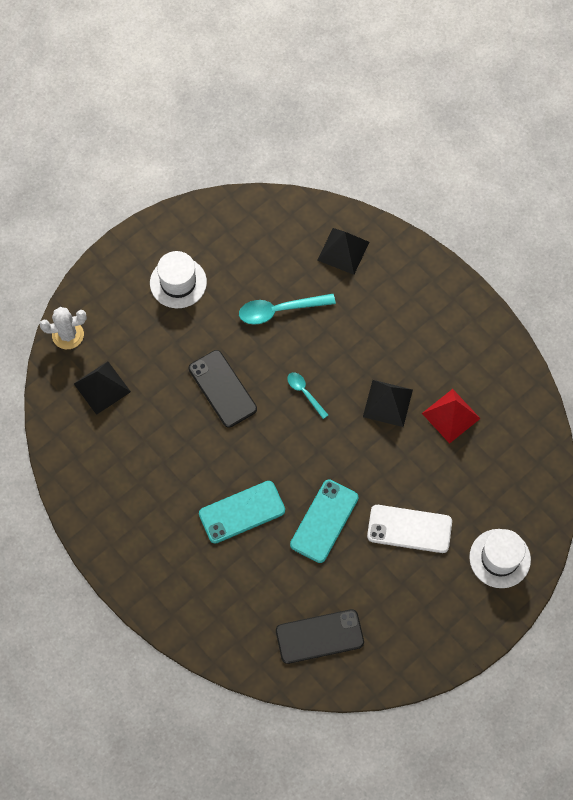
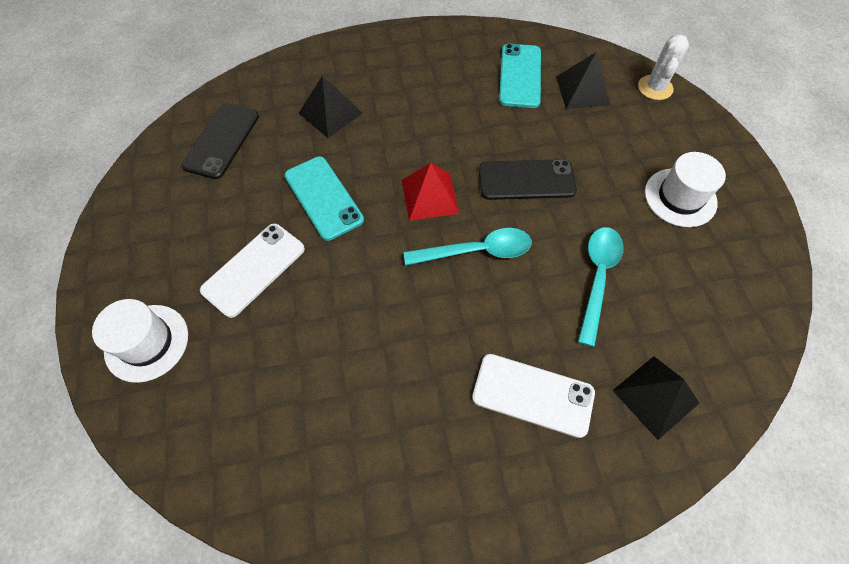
camera: 120 degrees right, 5 degrees down
turquoise phone [199,481,285,544] -> turquoise phone moved to [499,43,541,108]
turquoise spoon [287,372,328,419] -> turquoise spoon [403,228,532,266], size x1.72
black pyramid [363,380,413,427] -> black pyramid moved to [298,76,363,138]
red pyramid [422,389,481,444] -> red pyramid moved to [402,163,459,221]
none -> white phone [472,354,595,438]

